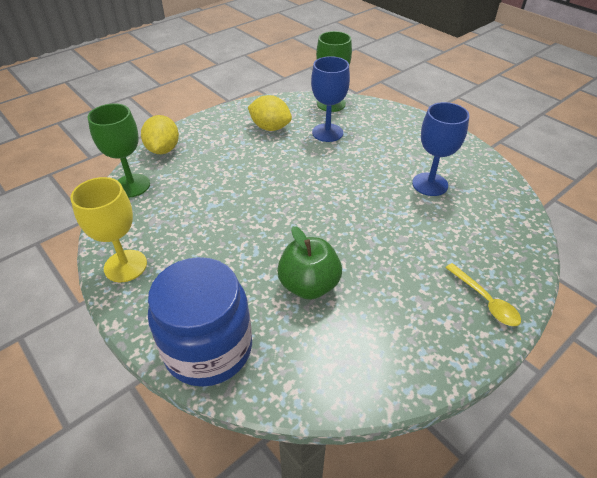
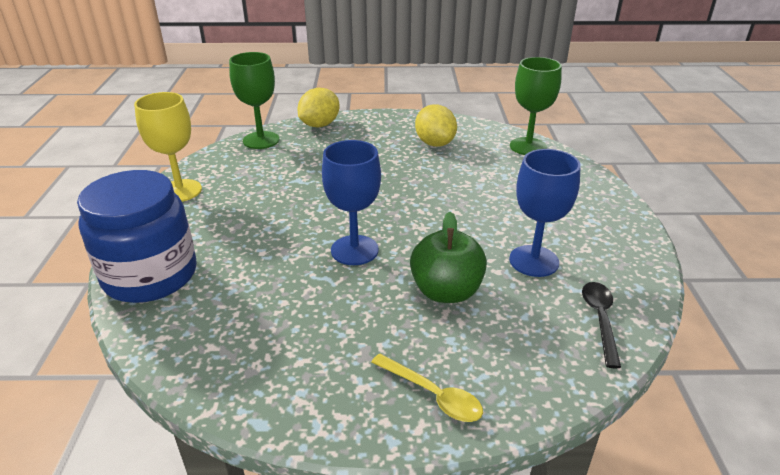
camera: 40 degrees right, 10 degrees down
green apple [277,226,342,300] -> green apple moved to [410,212,487,303]
blue goblet [311,56,350,142] -> blue goblet moved to [322,140,381,265]
yellow spoon [445,263,521,326] -> yellow spoon turned 60 degrees counterclockwise [371,353,483,422]
none -> black spoon [582,282,621,369]

